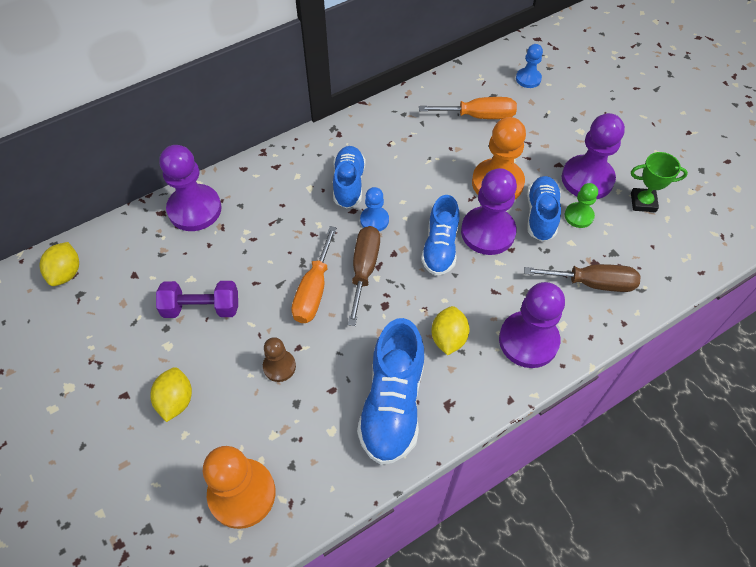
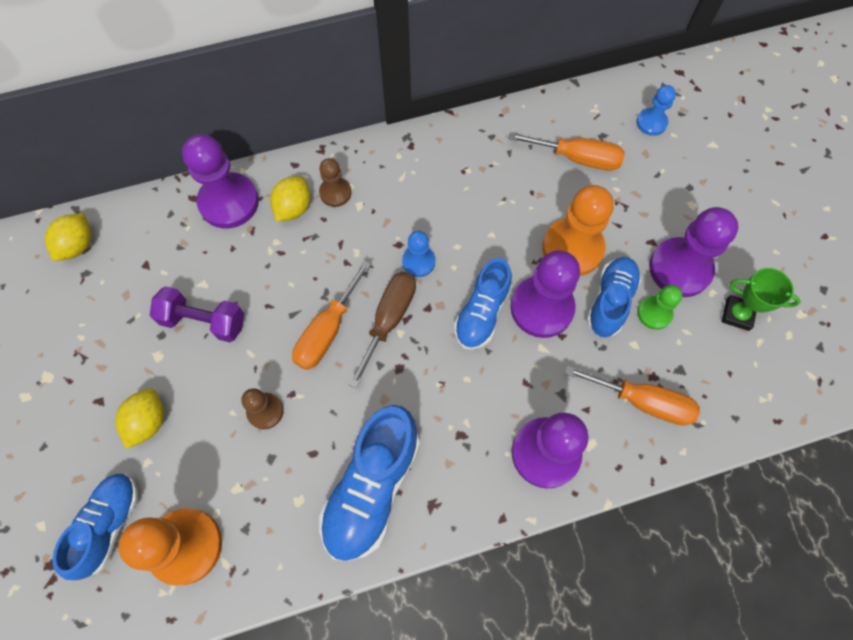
camera: 15 degrees right, 10 degrees up
blue shoe [333,146,365,208] -> blue shoe moved to [52,474,138,580]
yellow lemon [431,306,469,356] -> yellow lemon moved to [270,176,310,222]
brown screwdriver [524,264,641,292] -> orange screwdriver [565,365,700,426]
none -> brown pawn [319,158,351,207]

